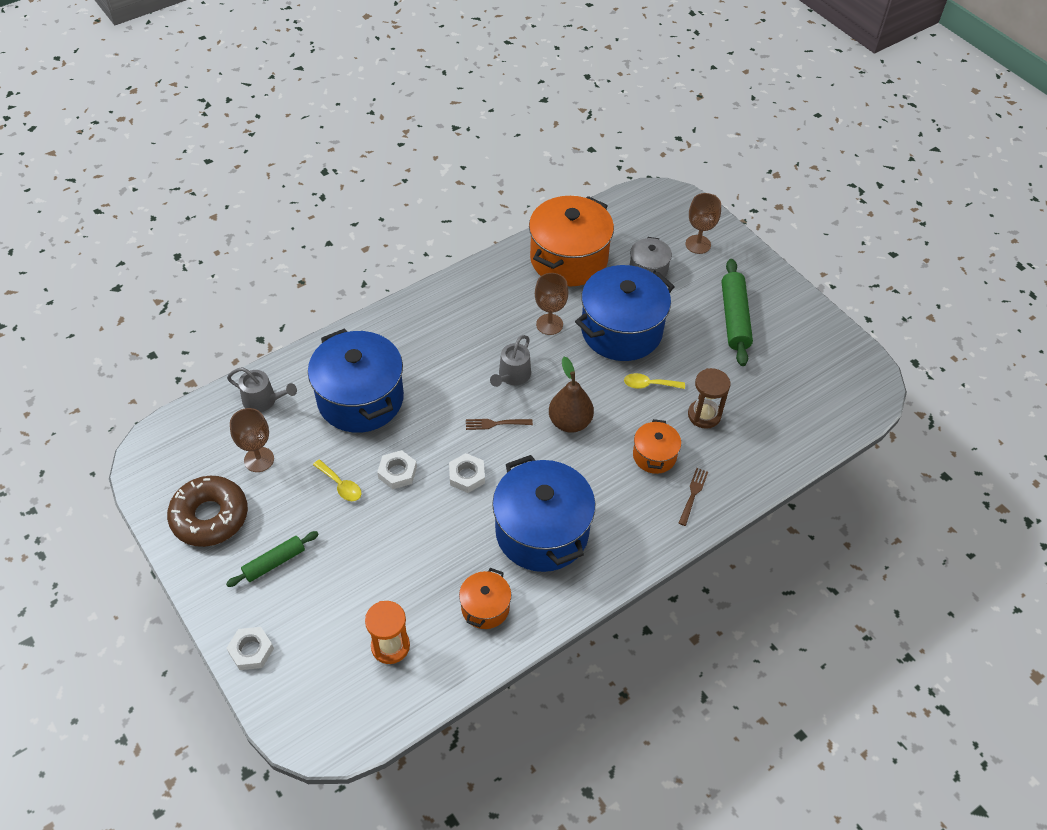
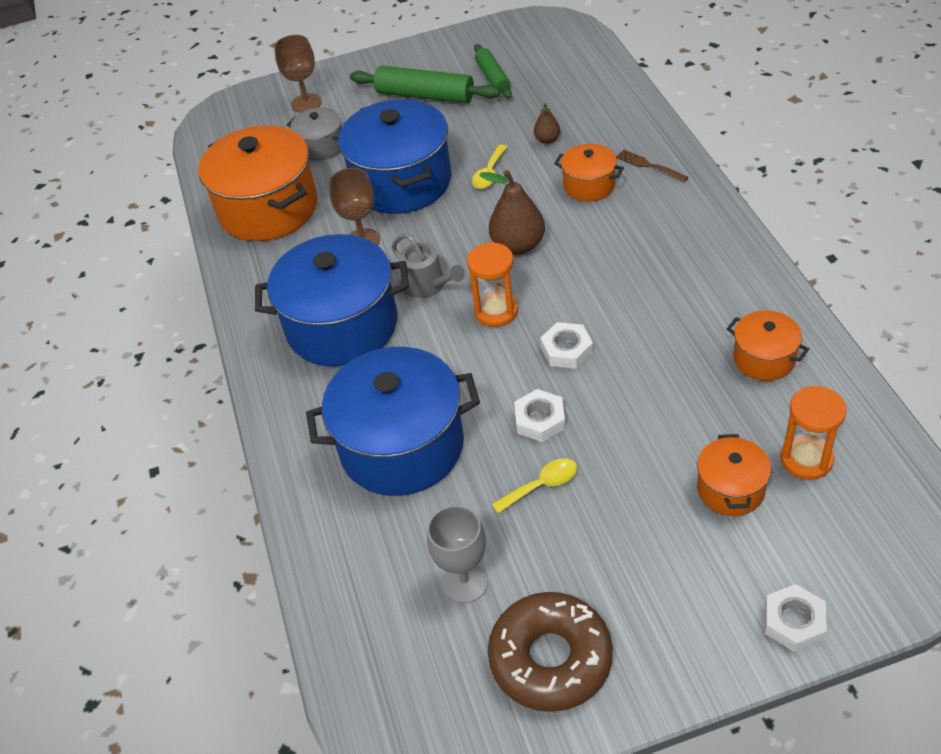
camera: 65 degrees left, 5 degrees down
green rolling pin [226,531,319,587] -> green rolling pin moved to [474,44,512,99]
grey watering can [227,367,297,412] -> none
brown goblet [230,408,274,472] -> grey goblet [427,505,488,603]
brown fork [466,419,533,430] -> orange hourglass [467,242,518,327]
blue pot [492,455,595,572] -> blue pot moved to [255,234,409,366]
brown hourglass [688,368,730,429] -> brown pear [534,103,560,144]
none -> orange pot [697,434,771,516]

